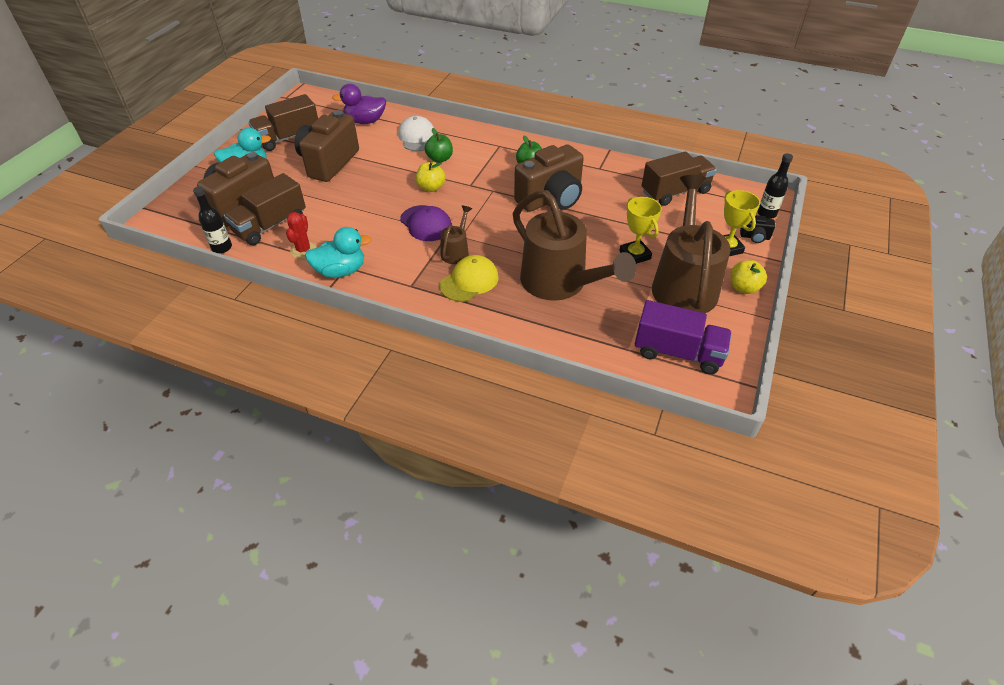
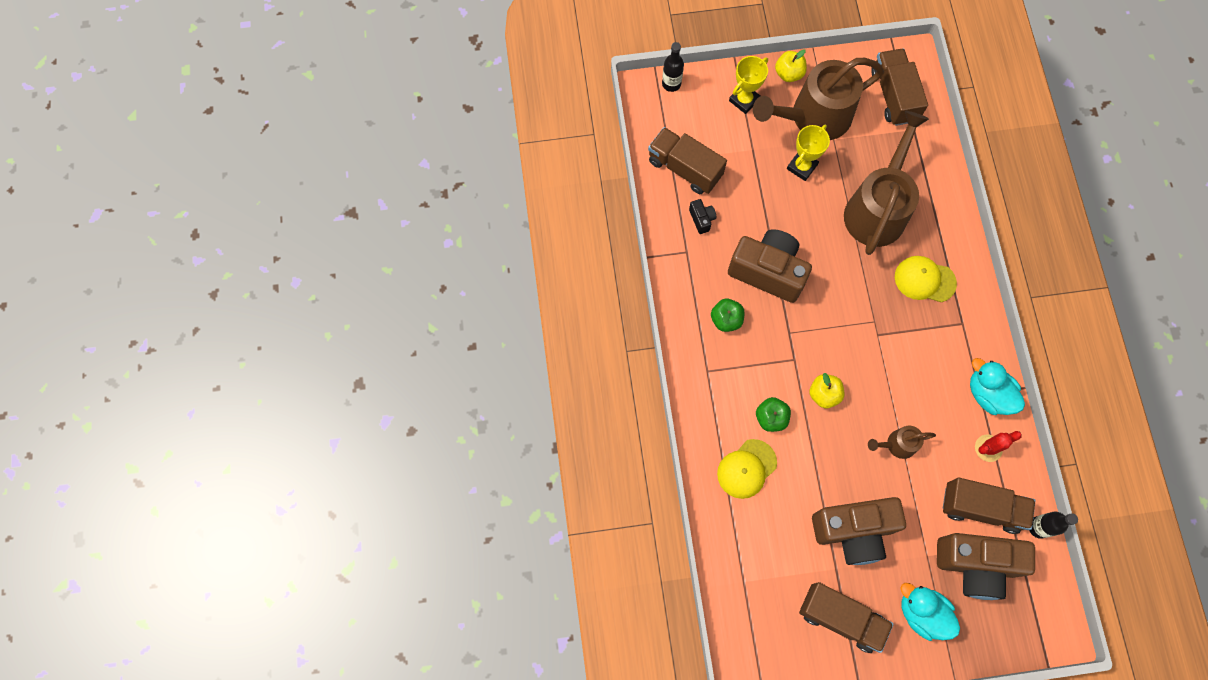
camera: 120 degrees left, 25 degrees up
purple duck [332,84,386,124] -> none
white cap [398,116,434,151] -> yellow cap [717,439,777,499]
purple cap [400,205,452,241] -> none
brown watering can [440,206,472,264] -> brown watering can moved to [868,426,936,459]
purple truck [635,300,732,374] -> brown truck [871,48,928,126]
black camera [740,215,775,243] -> black camera moved to [689,199,716,234]

